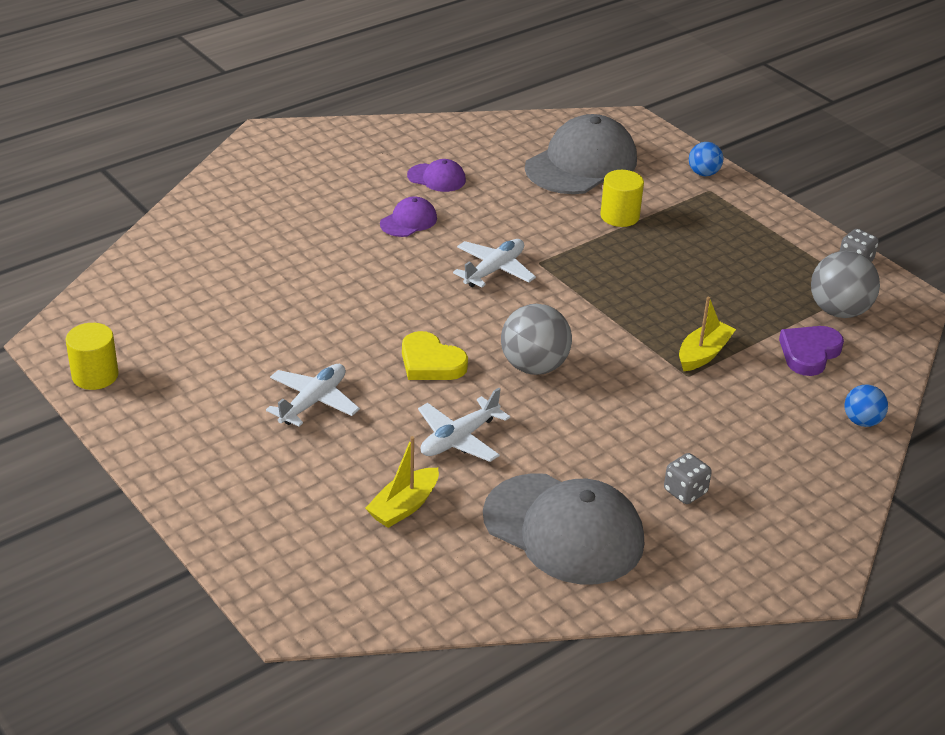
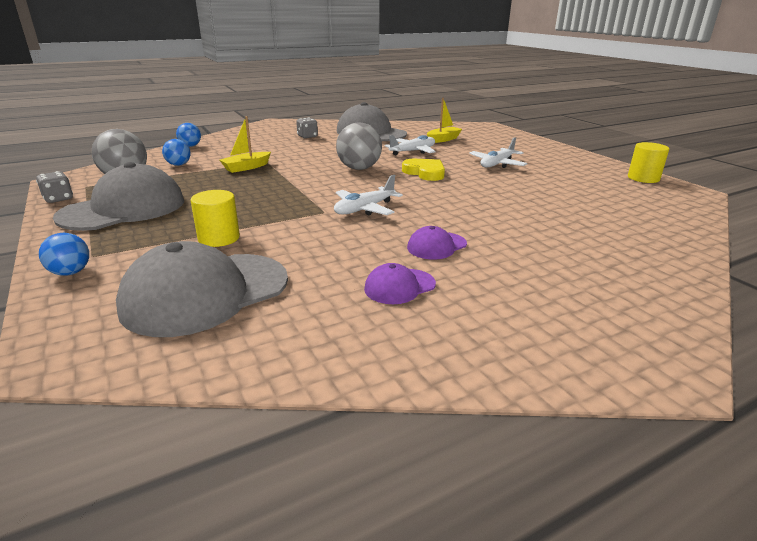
camera: 170 degrees left, 10 degrees down
purple cap [407,159,466,192] -> purple cap turned 60 degrees counterclockwise [364,263,436,304]
purple heart [779,326,844,376] -> blue ball [162,139,190,166]
none -> grey cap [53,162,184,231]

